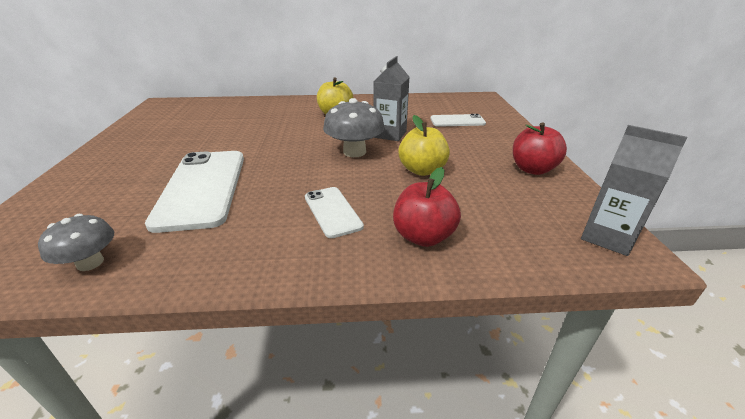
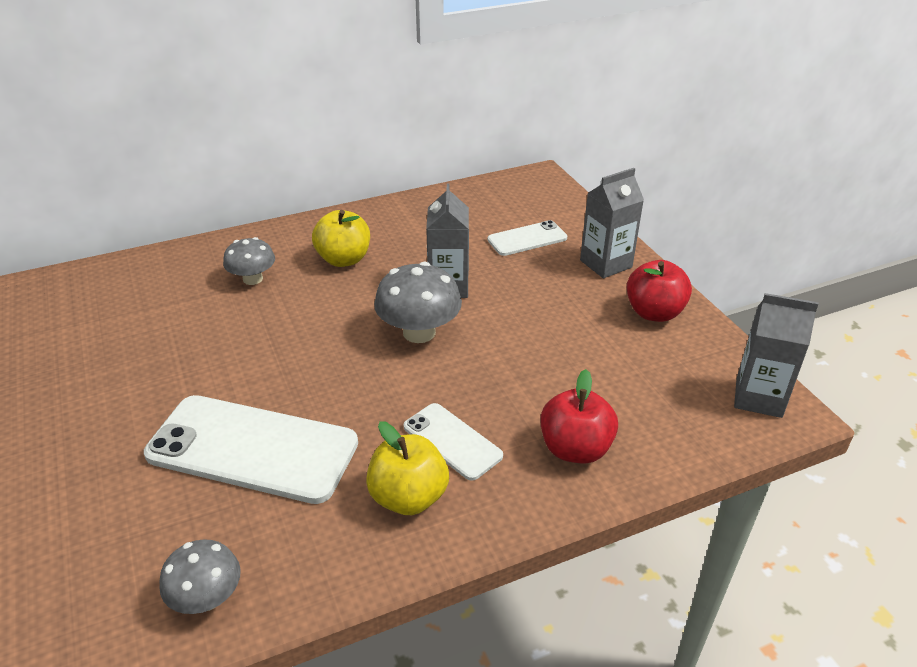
camera: 20 degrees left, 5 degrees up
white phone [145,151,244,233] -> white phone turned 45 degrees counterclockwise [144,395,358,504]
yellow apple [399,115,450,176] -> yellow apple moved to [366,421,449,515]
none -> grey mushroom [223,237,275,285]
none -> grey carton [580,168,644,278]

